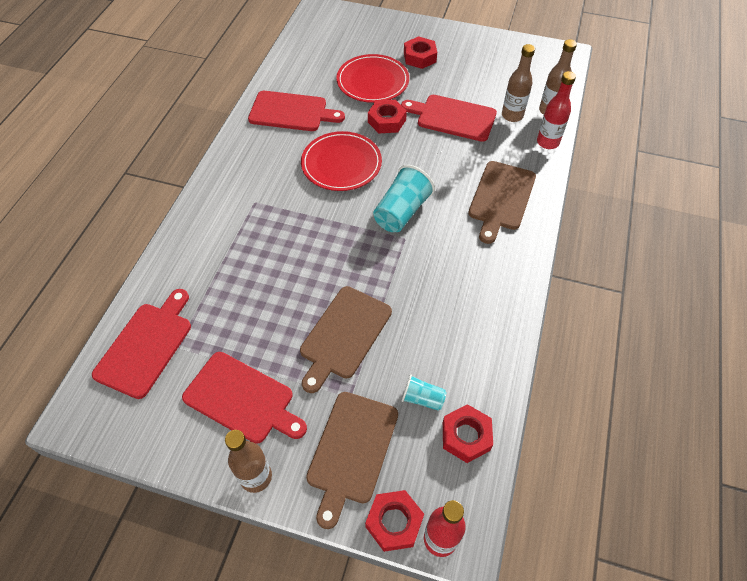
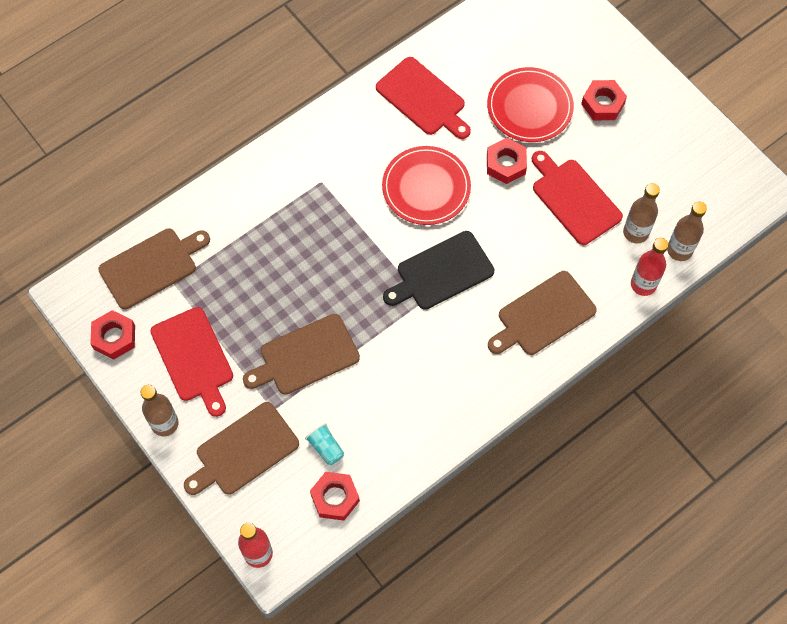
camera: 35 degrees right, 10 degrees up
red cutting board [92,289,191,399] -> brown cutting board [98,229,210,309]
red nut [365,490,424,552] -> red nut moved to [90,310,135,359]
turquoise cup [373,165,435,232] -> black cutting board [383,231,494,310]

